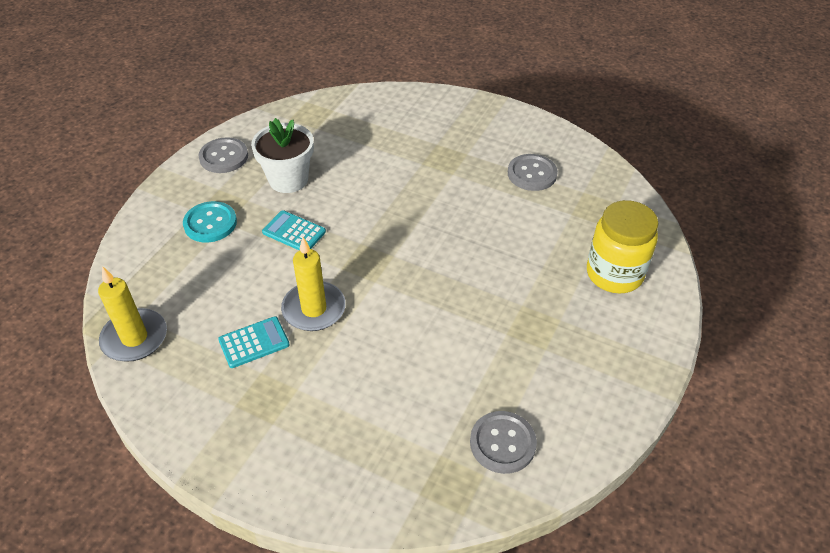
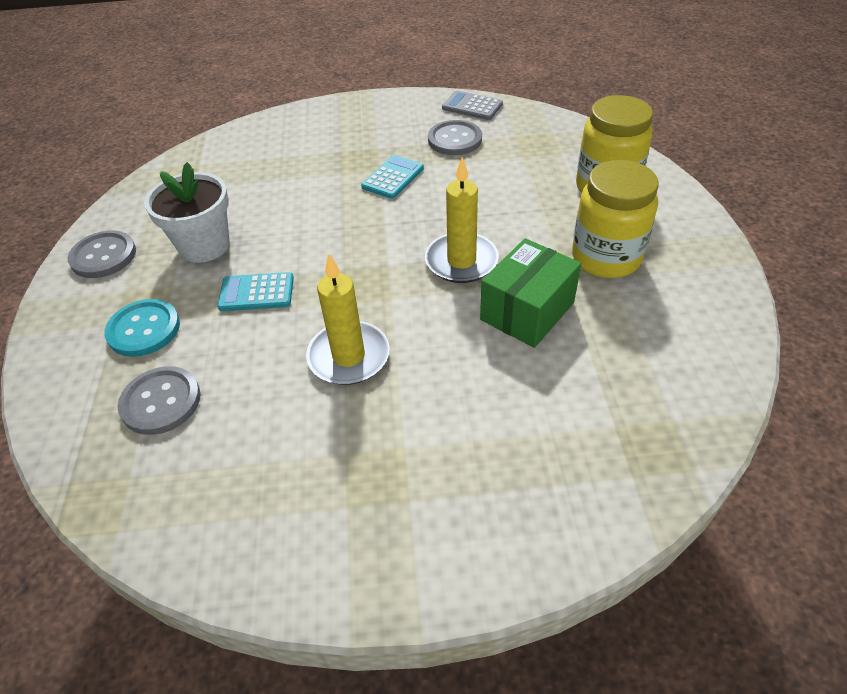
camera: 30 degrees left, 0 degrees up
yellow candle [98,266,167,362] -> yellow candle moved to [425,157,499,283]
turquoise calculator [218,316,290,368] -> turquoise calculator moved to [361,155,424,199]
grey button [470,411,537,474] -> grey button moved to [118,366,201,435]
none -> grey calculator [442,91,503,120]
none -> green box [480,238,581,348]
none -> yellow jar [572,160,659,278]

